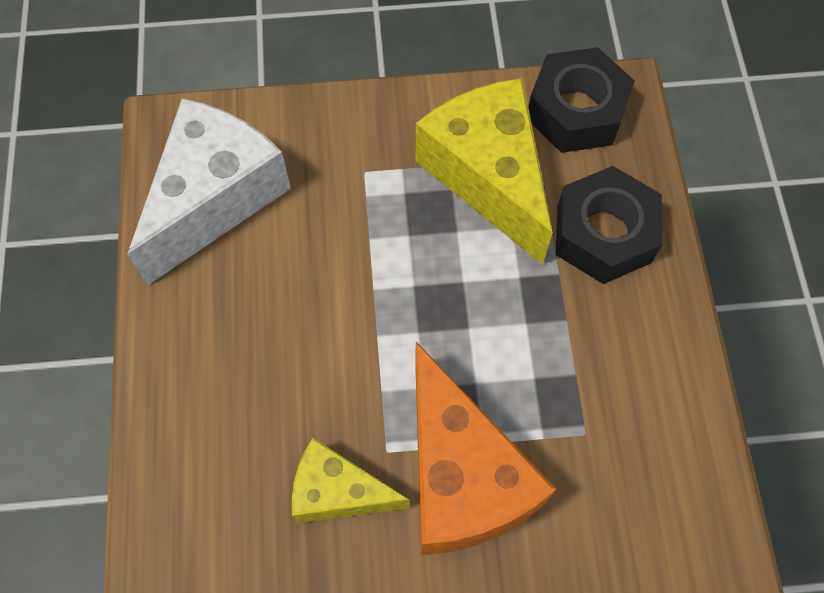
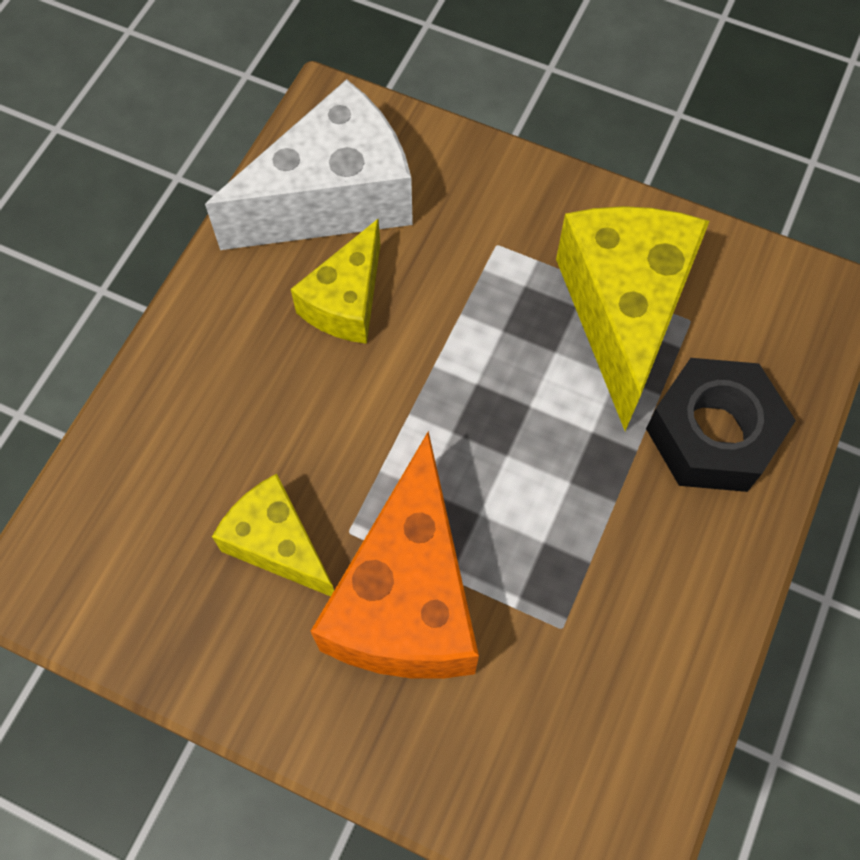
camera: 30 degrees right, 0 degrees up
black nut [528,47,635,153] -> none
none -> yellow cheese [291,219,380,344]

